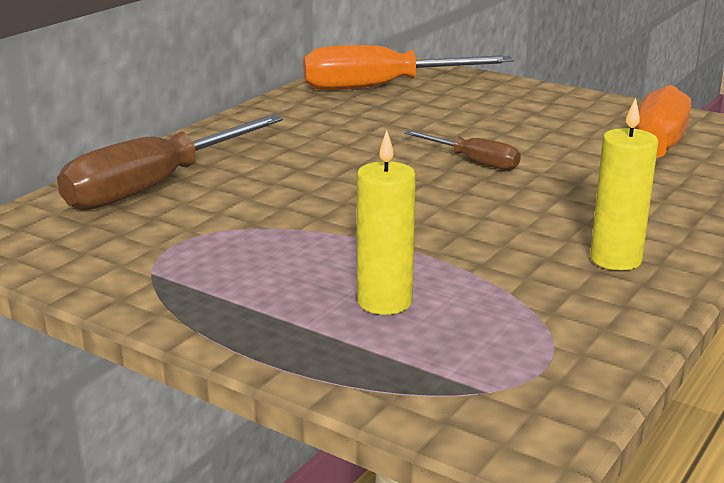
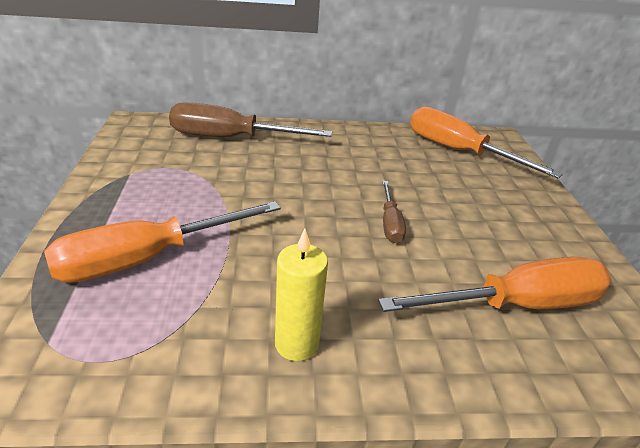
camera: 50 degrees right, 10 degrees up
yellow candle [357,130,416,315] -> orange screwdriver [44,201,281,283]

